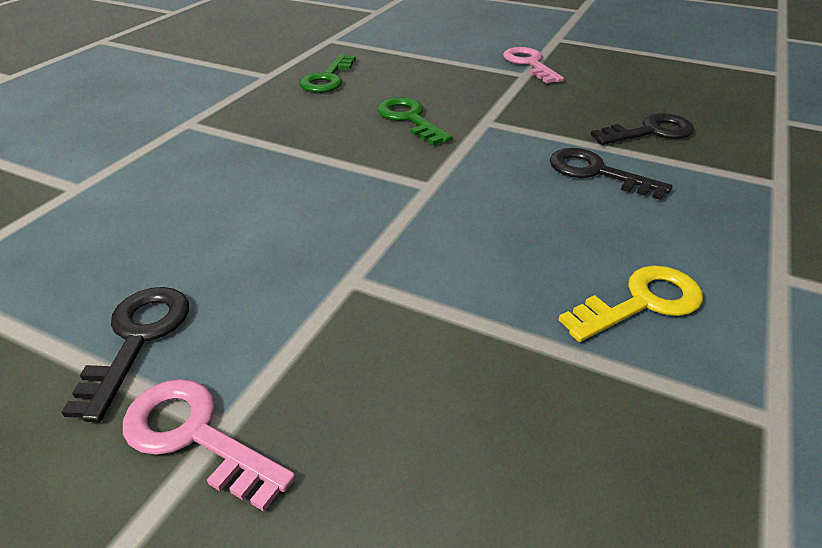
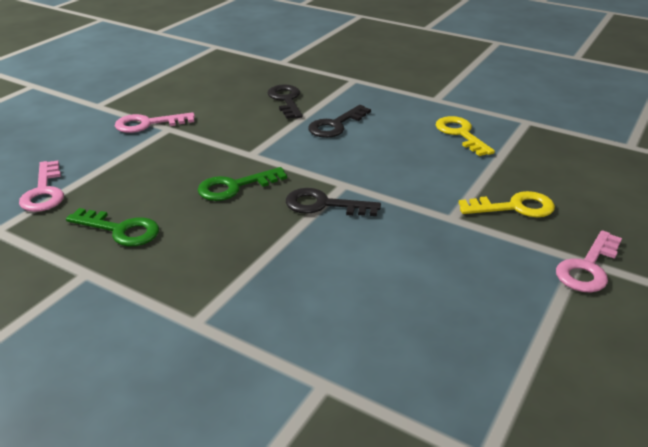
camera: 85 degrees left, 5 degrees down
black key [61,287,189,422] -> black key moved to [286,188,381,216]
none -> pink key [19,161,64,212]
none -> yellow key [459,191,555,217]

